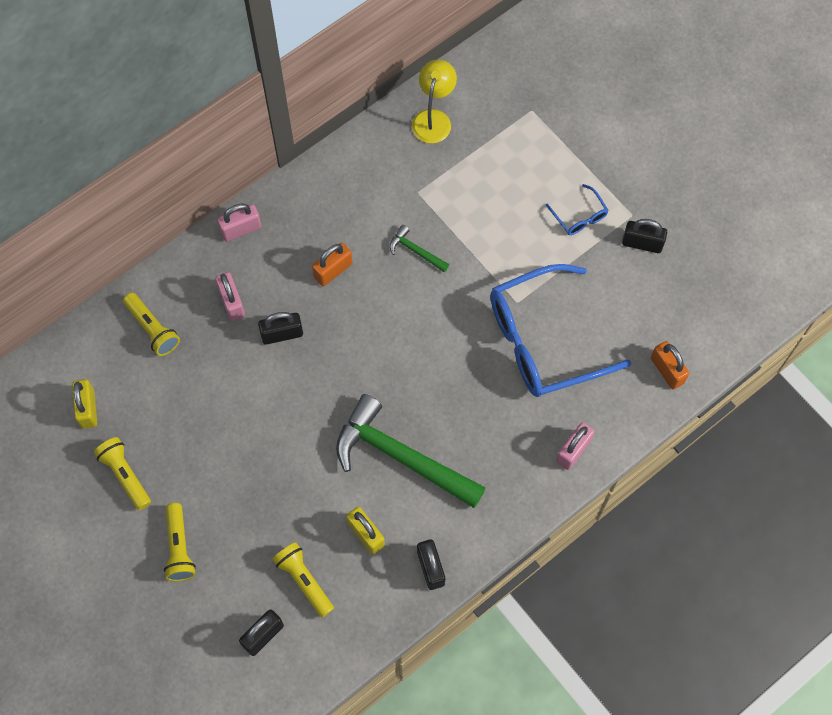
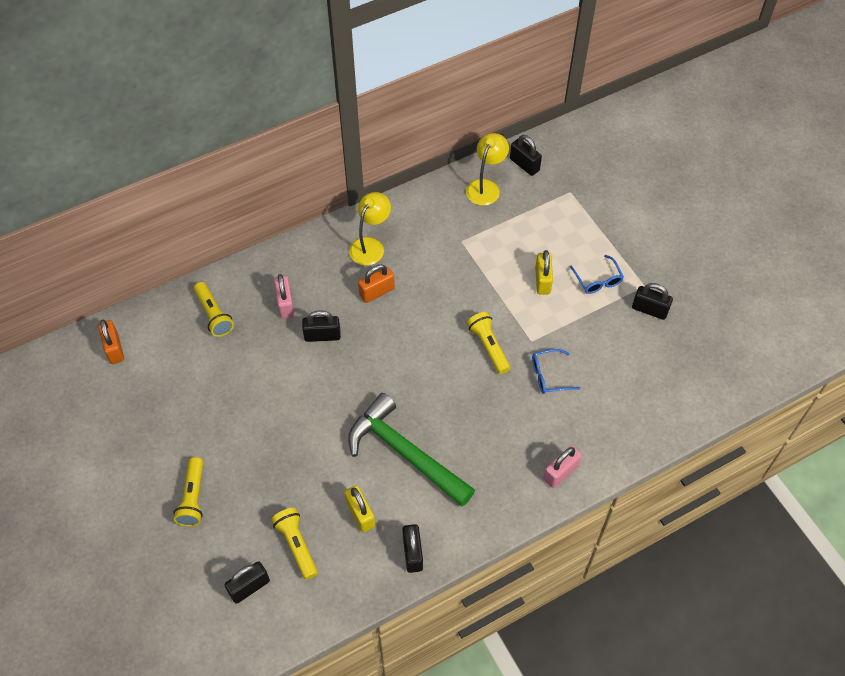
camera: 10 degrees right, 10 degrees down
yellow padlock [72,379,97,429] -> yellow padlock moved to [535,250,553,294]
yellow flashlight [94,437,151,510] -> yellow flashlight moved to [467,312,510,374]
pink padlock [217,203,261,242] -> none
green hammer [390,225,449,272] -> none
blue glasses [490,264,631,397] -> blue glasses [532,349,581,394], size x0.42
orange padlock [651,341,690,389] -> orange padlock moved to [98,320,124,364]
none -> yellow lamp [349,192,391,266]
none -> black padlock [510,135,542,176]

